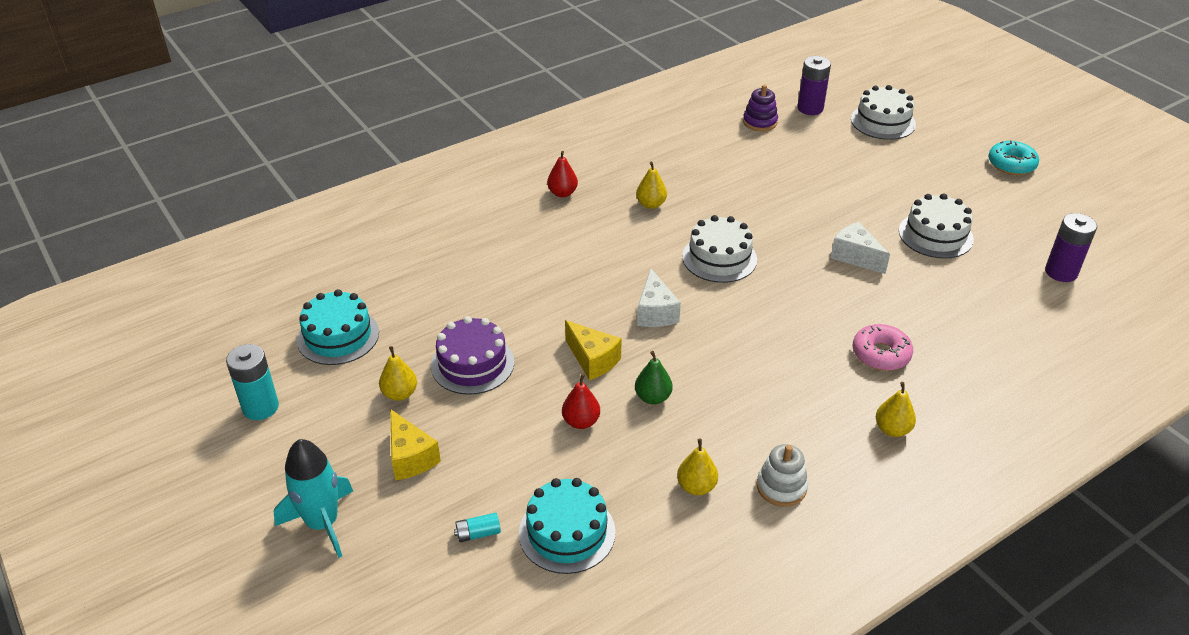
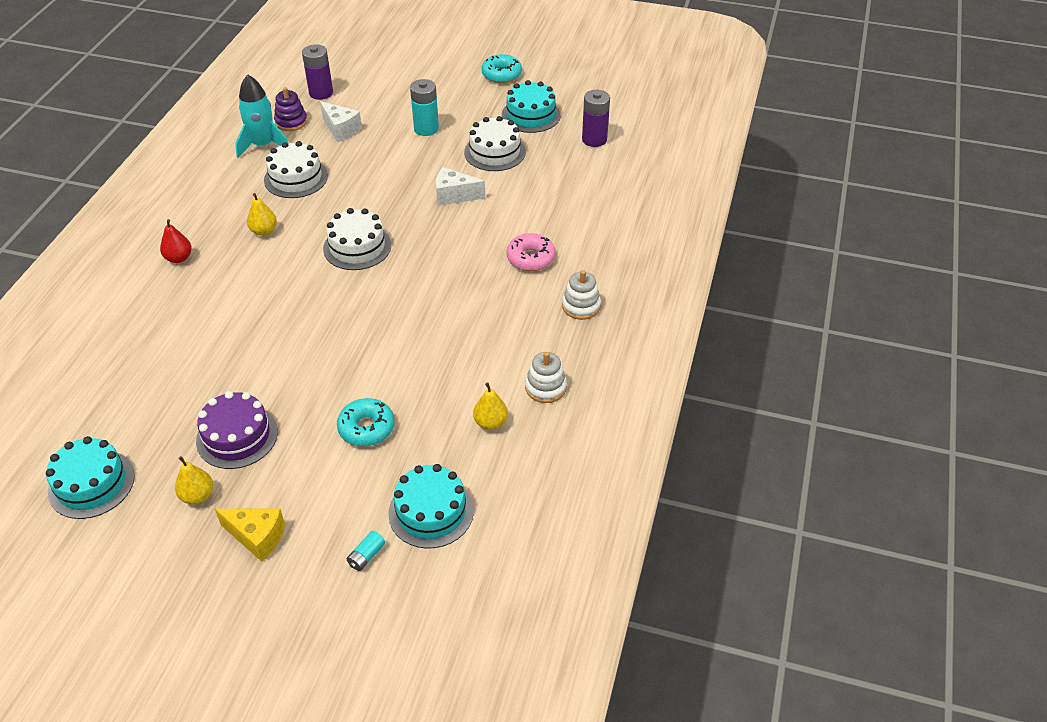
camera: 40 degrees left, 5 degrees up
turquoise battery [226,344,279,420] -> turquoise battery moved to [410,79,439,136]
turquoise rocket [274,439,353,558] -> turquoise rocket moved to [235,74,289,158]
red pear [562,374,600,429] -> turquoise donut [337,398,395,447]
yellow cheese [565,320,622,380] -> none
green pear [635,351,673,405] -> none
white cheese [637,268,681,327] -> white cheese moved to [320,101,362,142]
white cake [851,85,916,140] -> white cake moved to [264,141,328,198]
yellow pear [876,382,916,437] -> white stacking toy [562,270,601,320]
none -> turquoise cake [501,80,561,133]

